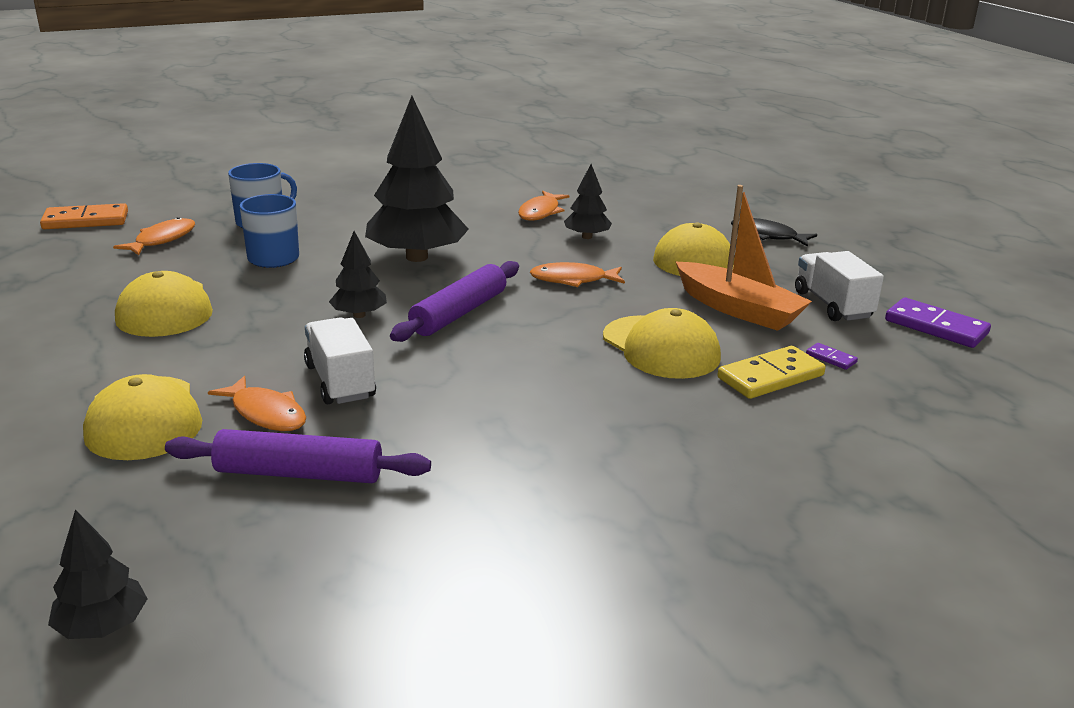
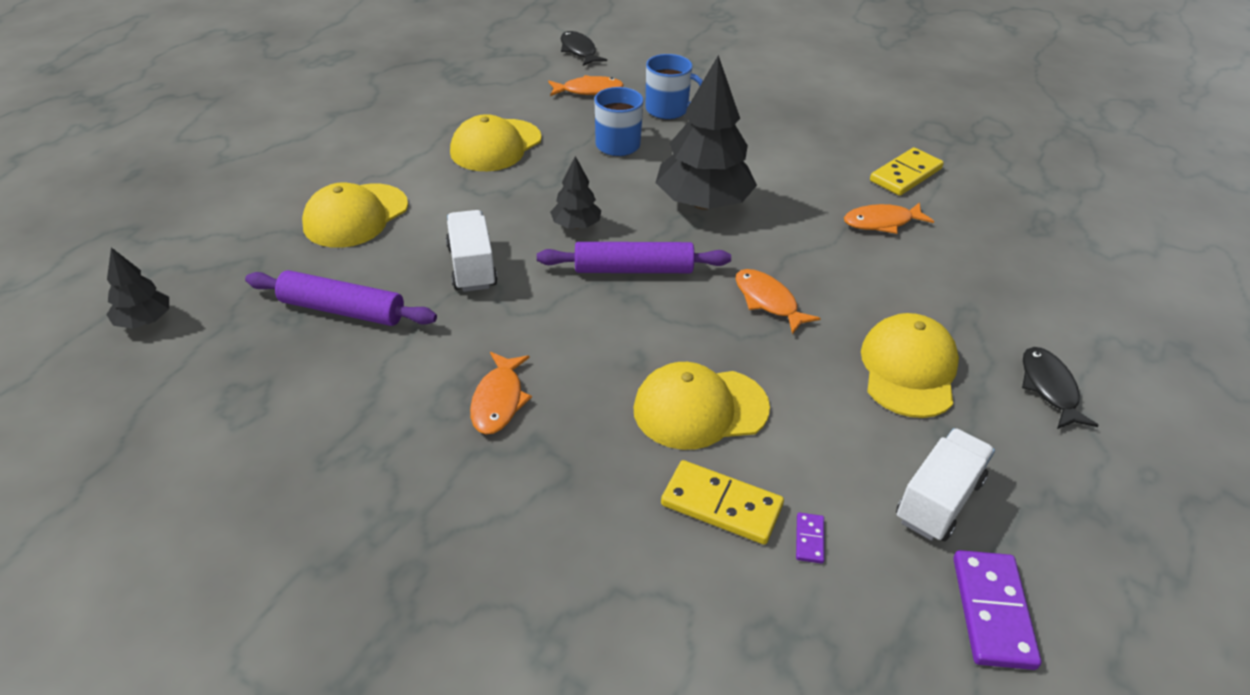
camera: 55 degrees right, 15 degrees up
orange domino [40,203,128,229] -> black fish [561,31,607,66]
purple rolling pin [165,429,431,483] -> purple rolling pin turned 45 degrees counterclockwise [245,270,437,326]
orange fish [208,376,306,431] -> orange fish moved to [470,352,532,434]
white truck [304,317,376,404] -> white truck turned 45 degrees counterclockwise [446,210,498,292]
black tree [564,164,612,239] -> none
yellow cap [603,308,721,379] -> yellow cap turned 60 degrees clockwise [633,362,770,450]
orange boat [676,185,812,331] -> none
none -> yellow domino [870,148,944,196]

